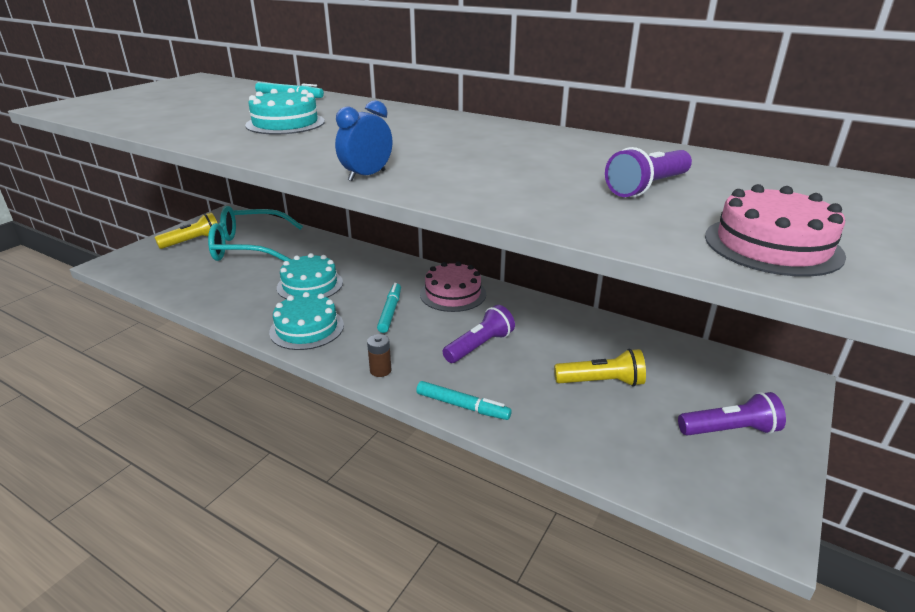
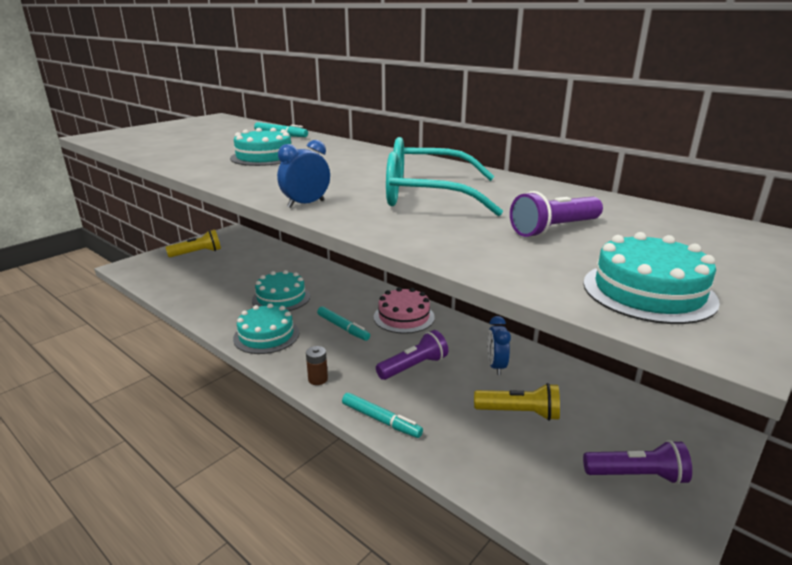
camera: 10 degrees right, 5 degrees down
turquoise glasses [208,206,303,261] -> turquoise glasses moved to [386,137,503,216]
turquoise marker [377,283,401,333] -> turquoise marker turned 120 degrees clockwise [317,306,370,341]
pink cake [705,184,846,277] -> turquoise cake [583,232,720,324]
none -> blue clock [487,316,511,375]

